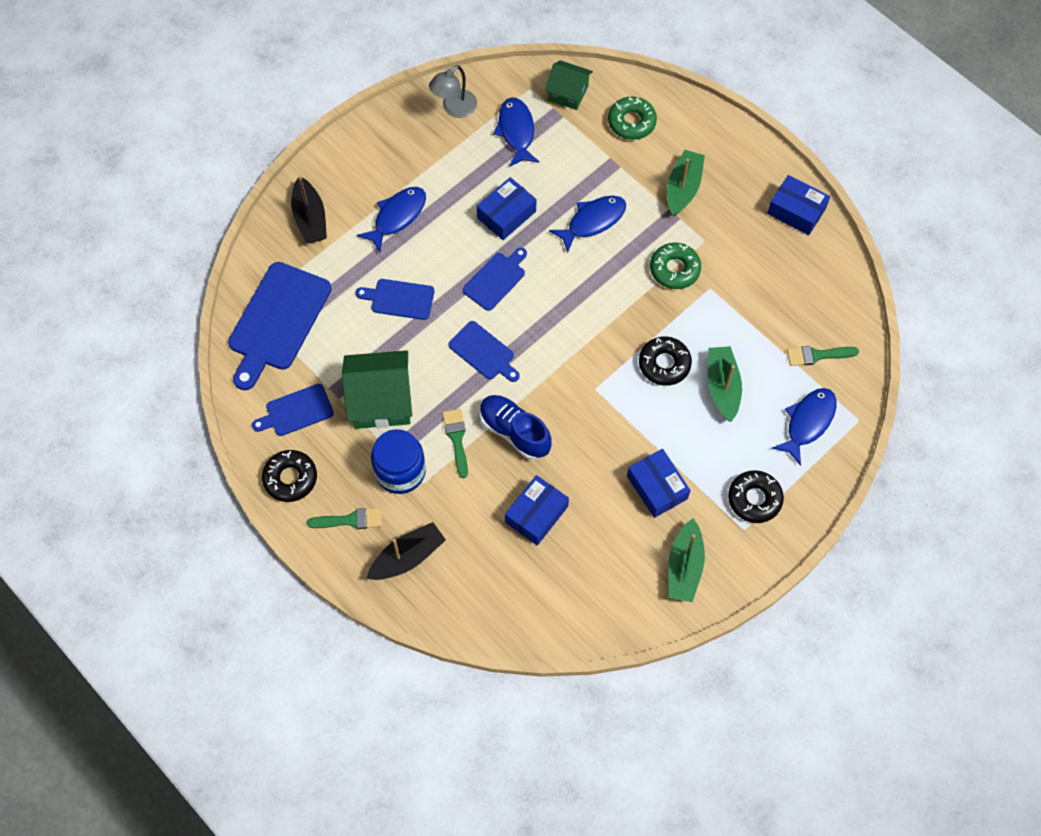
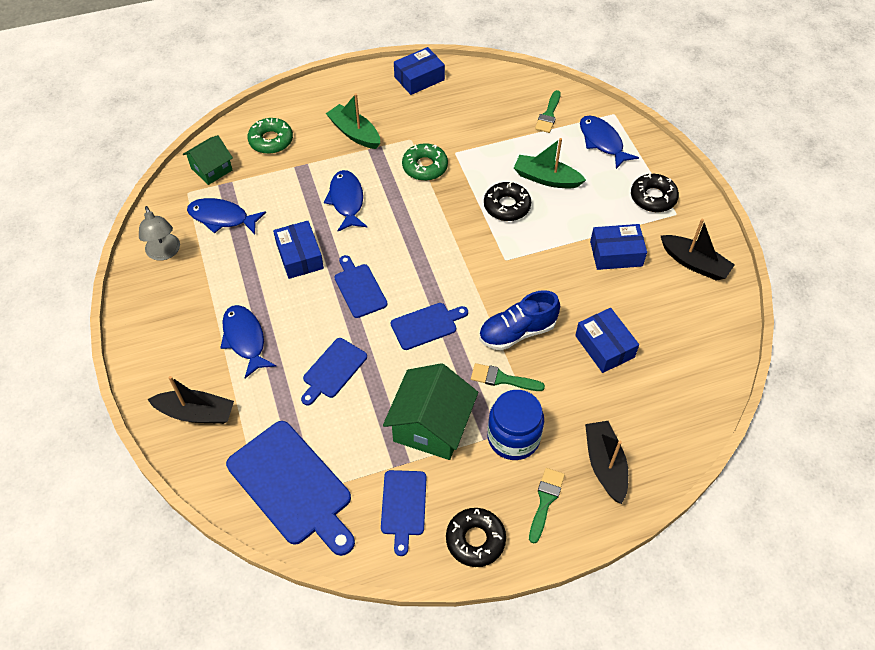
camera: 65 degrees left, 10 degrees down
green boat [668,518,705,602] -> black boat [661,219,735,281]

